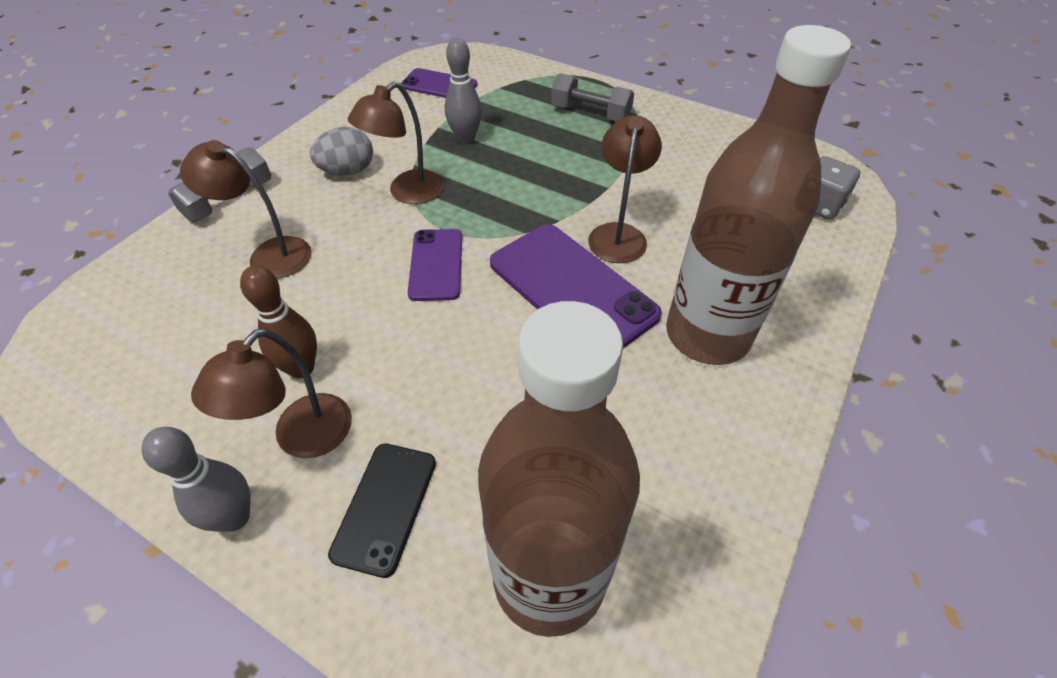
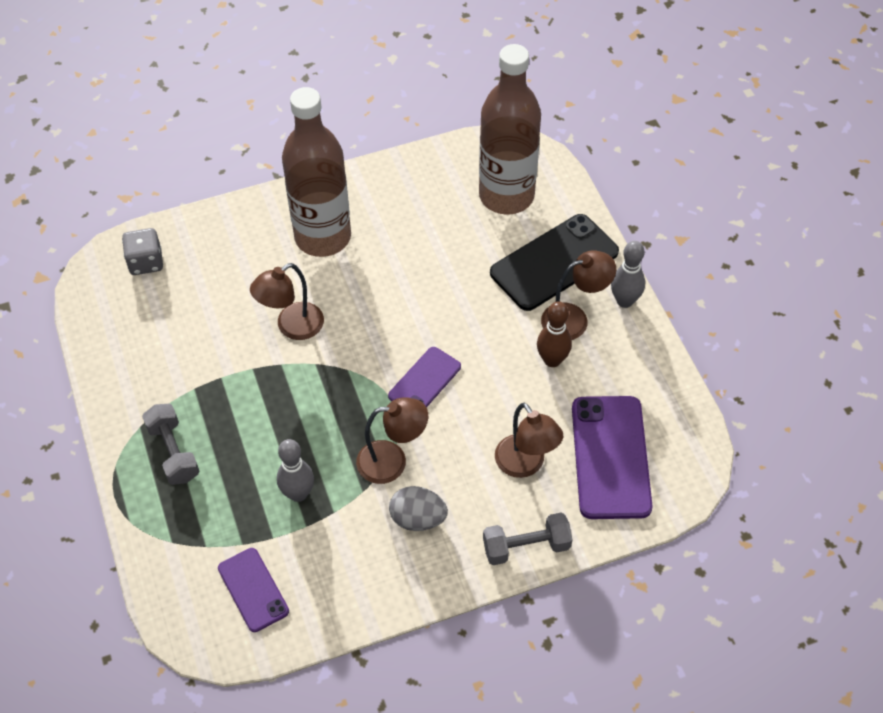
camera: 140 degrees left, 5 degrees up
black phone [328,443,436,578] -> black phone [490,214,619,311], size x1.72
purple phone [490,224,662,348] -> purple phone moved to [572,396,653,519]

